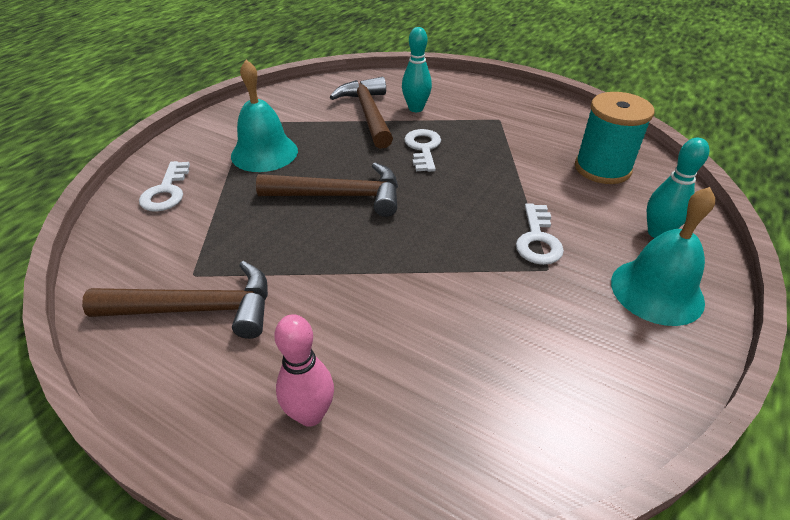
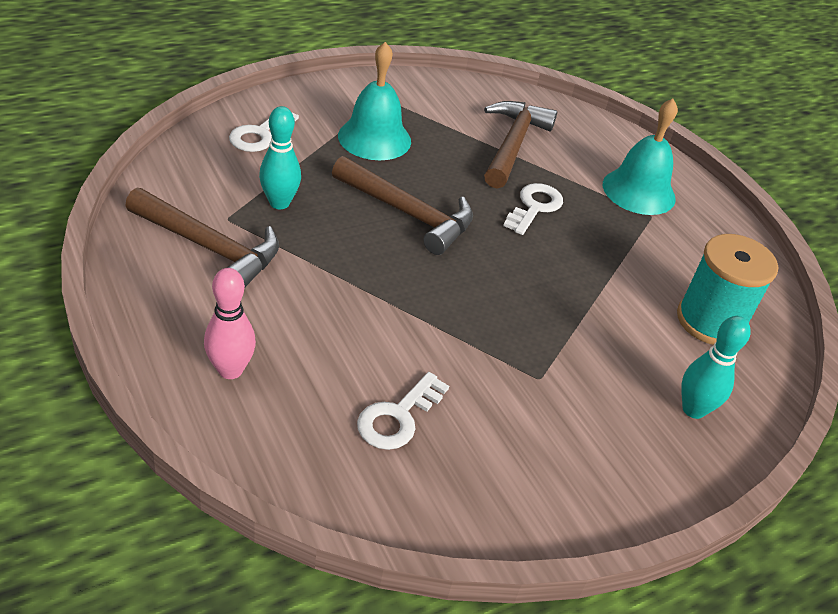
camera: 25 degrees right, 0 degrees up
turquoise bowling pin [402,27,432,112] -> turquoise bowling pin moved to [259,106,301,209]
white key [516,203,564,265] -> white key moved to [357,372,449,450]
turquoise bell [611,187,715,326] -> turquoise bell moved to [603,99,678,215]

